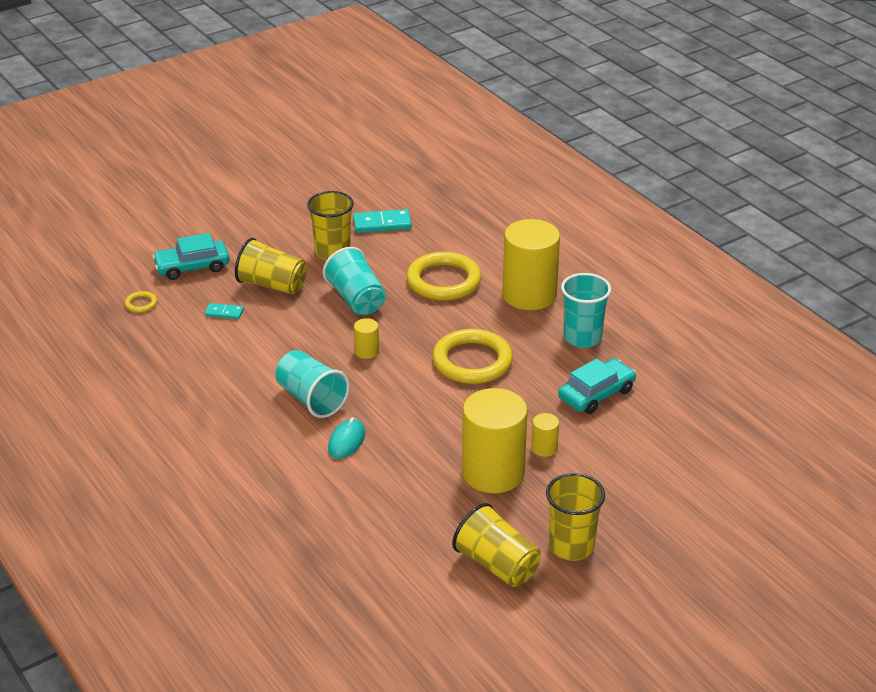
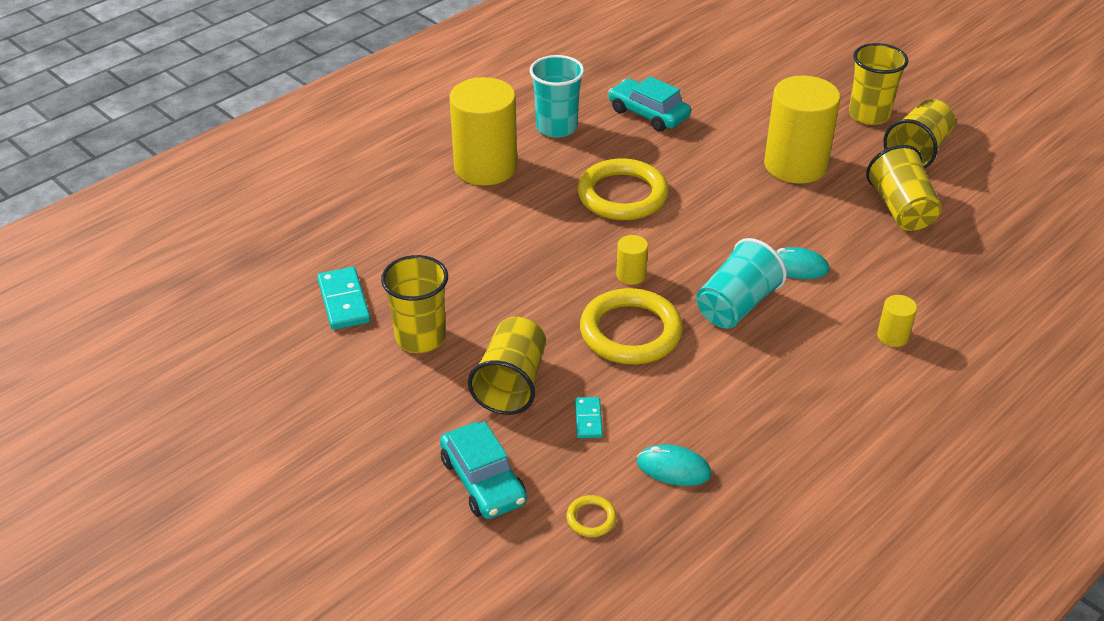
camera: 100 degrees left, 5 degrees up
turquoise cup [323,247,386,315] -> none
yellow ring [407,252,481,301] -> yellow ring moved to [580,288,683,364]
yellow cylinder [531,413,559,457] -> yellow cylinder moved to [877,295,917,347]
none -> turquoise mouse [637,444,711,486]
none -> yellow cup [866,145,942,231]

